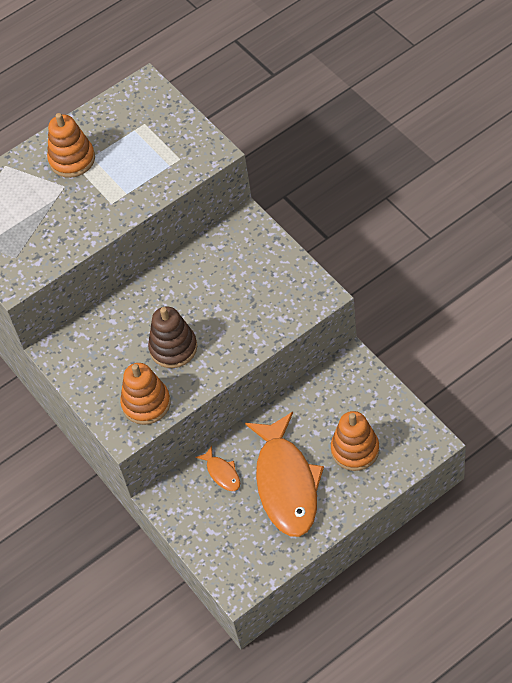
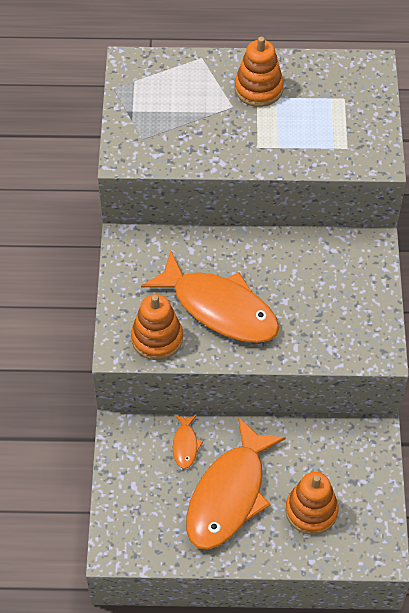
camera: 30 degrees right, 0 degrees up
brown stacking toy [148,307,197,368] -> orange fish [141,251,279,343]

